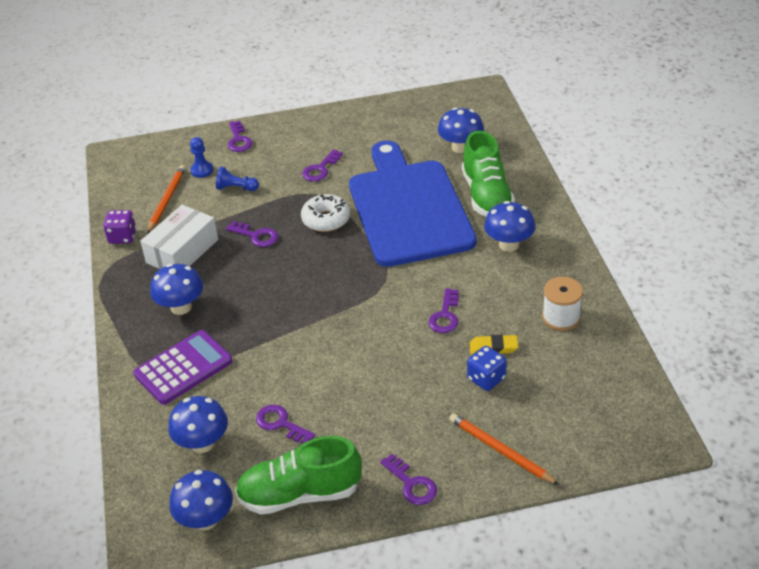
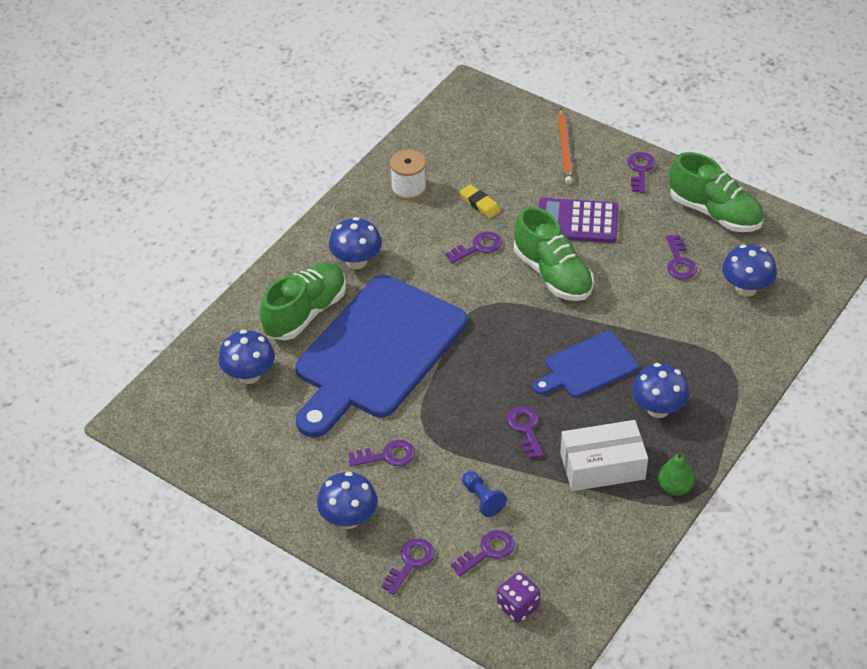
camera: 135 degrees left, 5 degrees up
purple dice [103,210,137,244] -> purple dice moved to [497,572,540,623]
purple calculator [133,330,233,405] -> purple calculator moved to [538,198,618,243]
orange pencil [147,165,186,234] -> none
blue mushroom [169,470,233,531] -> blue mushroom moved to [317,471,377,529]
blue pawn [190,137,213,178] -> purple key [451,530,515,577]
white donut [301,194,350,232] -> none
blue dice [467,346,507,391] -> none
none -> green shoe [514,207,594,301]
none -> blue cutting board [533,332,638,398]
none -> green pear [658,451,695,496]

